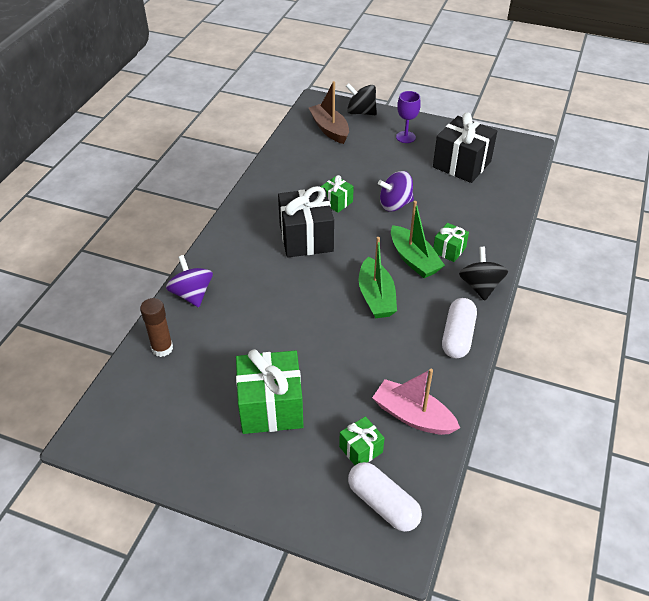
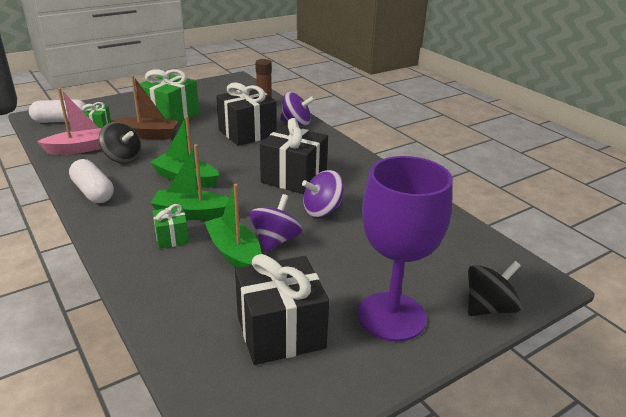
camera: 125 degrees right, 15 degrees down
brown boat [309,81,349,144] -> brown boat moved to [112,75,179,139]
green gift [321,175,354,213] -> purple spinning top [302,170,344,217]
purple goblet [396,91,421,143] -> purple goblet [358,156,453,342], size x2.09
black spinning top [459,247,508,301] -> black spinning top moved to [99,122,141,163]
none -> green boat [204,184,261,268]
none -> black gift [216,82,277,146]

